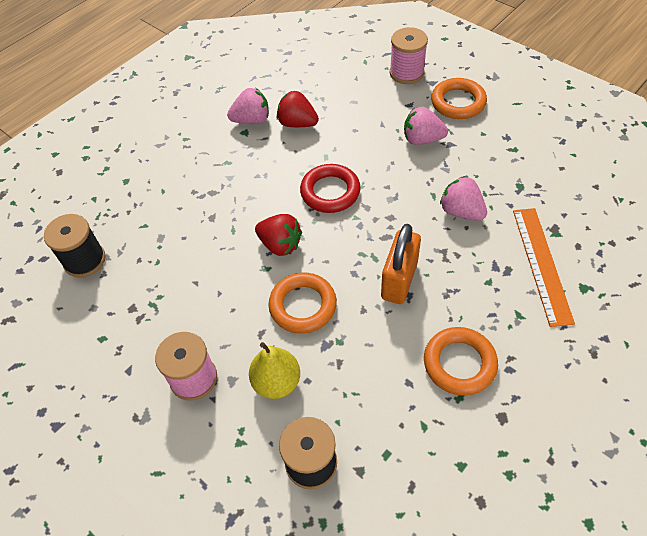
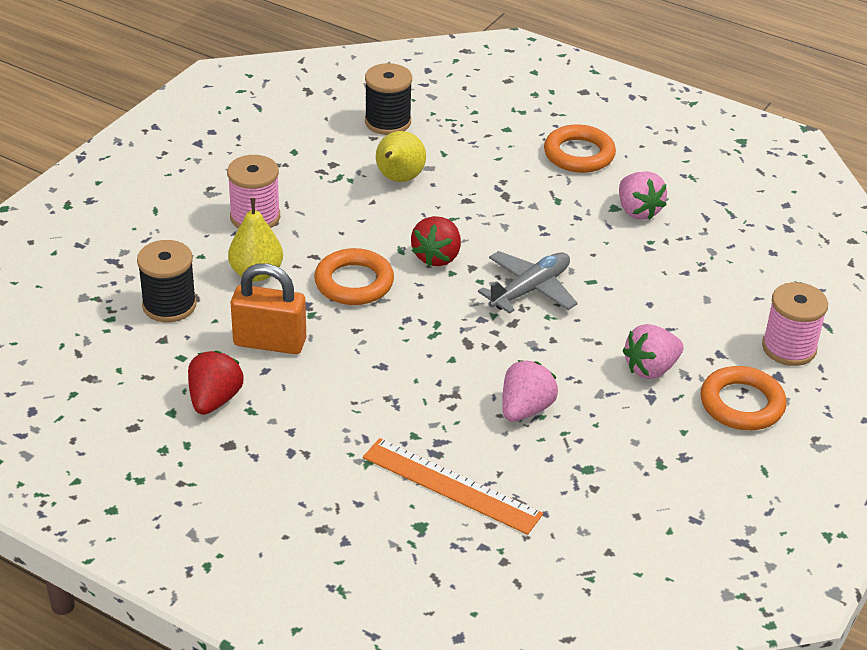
camera: 75 degrees right, 15 degrees down
red strawberry [277,90,319,127] -> red strawberry moved to [188,351,243,415]
red ring [300,164,361,213] -> grey plane [478,251,578,314]
orange padlock [381,224,421,304] -> orange padlock moved to [231,263,306,354]
pink strawberry [404,107,448,145] -> pink strawberry turned 120 degrees counterclockwise [623,324,684,379]
orange ring [424,327,498,396] -> orange ring moved to [544,124,616,173]
orange ruler [513,208,575,327] -> orange ruler turned 45 degrees clockwise [363,438,543,535]
none -> yellow pear [376,131,426,182]

